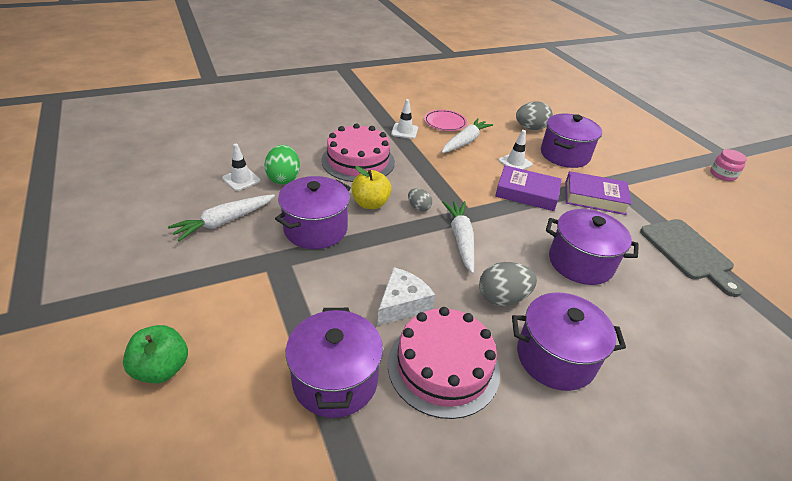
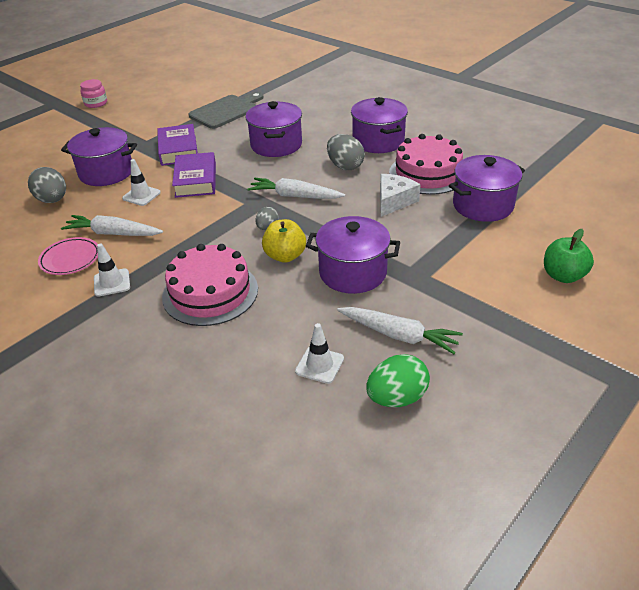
camera: 110 degrees left, 0 degrees up
green egg [264,145,300,184] -> green egg moved to [366,354,430,407]
white cheese [377,267,435,326] -> white cheese turned 105 degrees clockwise [380,174,421,217]
white carrot [442,201,475,274] -> white carrot turned 45 degrees clockwise [247,178,345,199]

